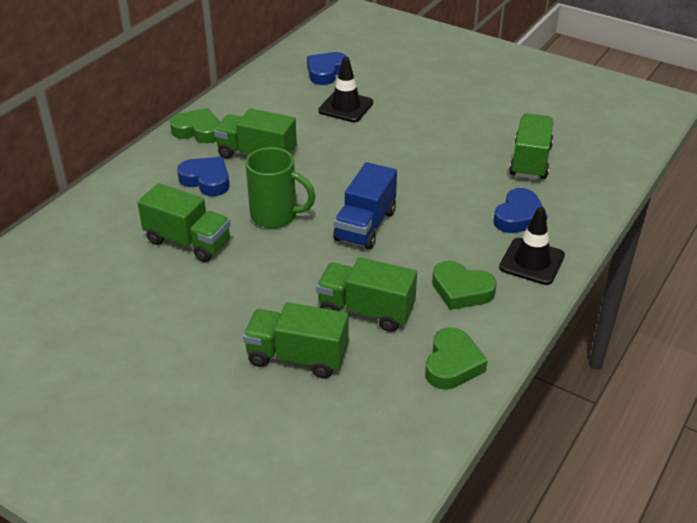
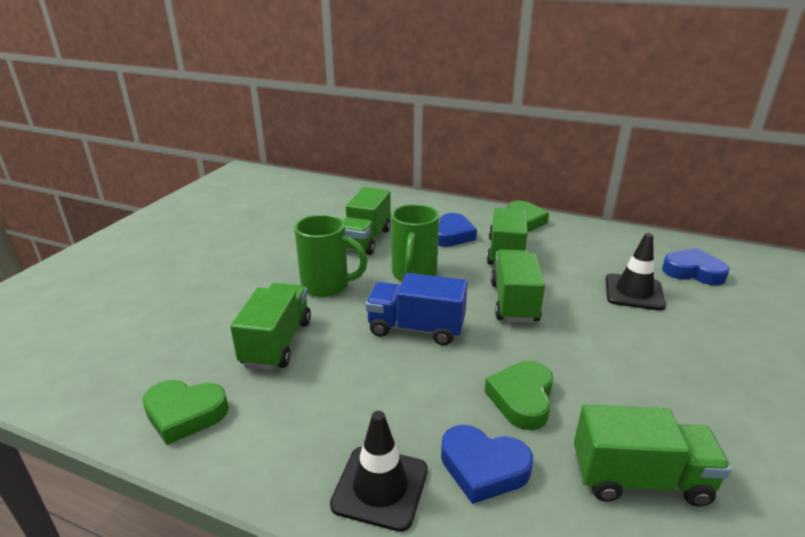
camera: 80 degrees right, 10 degrees down
green truck [243,302,349,379] -> green truck moved to [491,249,545,323]
green heart [432,261,497,310] -> green heart moved to [484,361,553,430]
none -> green mug [294,214,367,297]

